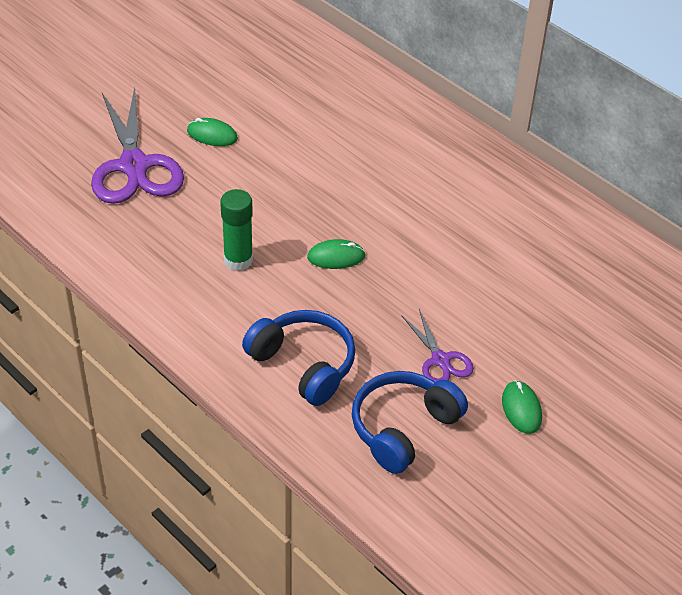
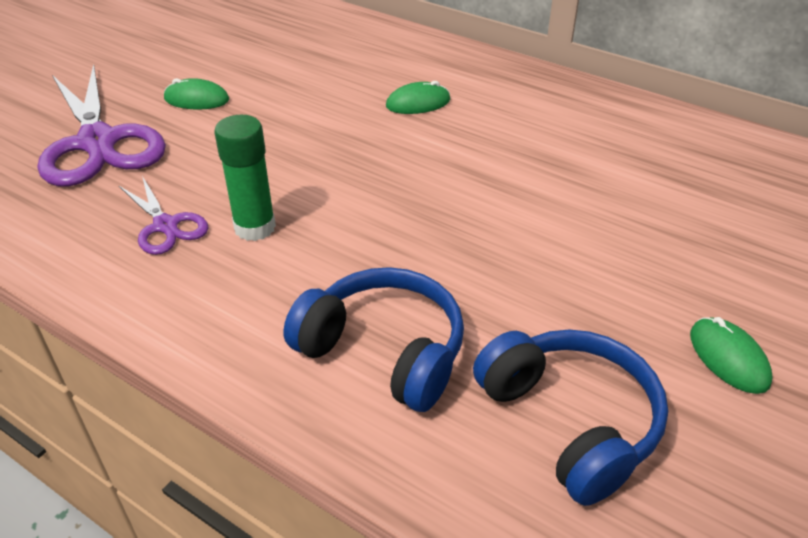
camera: 10 degrees left, 5 degrees down
green mouse [307,239,366,269] -> green mouse moved to [386,81,450,114]
blue headphones [352,371,468,474] -> blue headphones turned 120 degrees clockwise [473,330,668,506]
purple scissors [402,309,474,382] -> purple scissors moved to [119,176,208,255]

